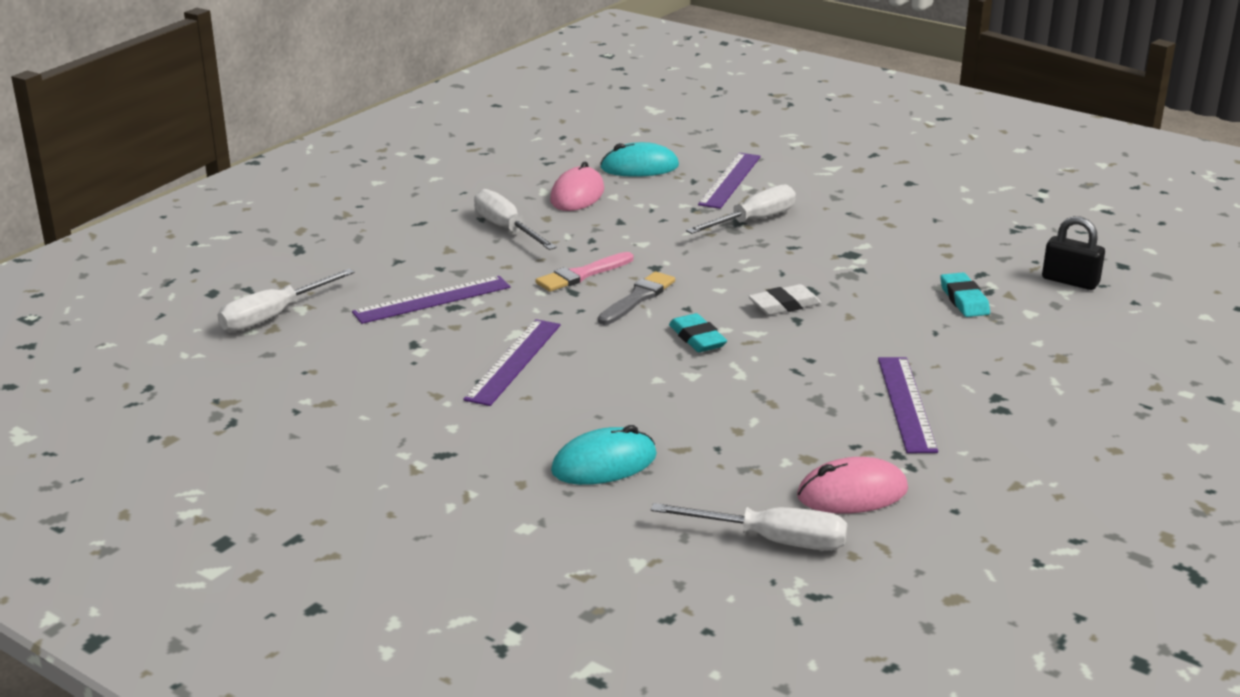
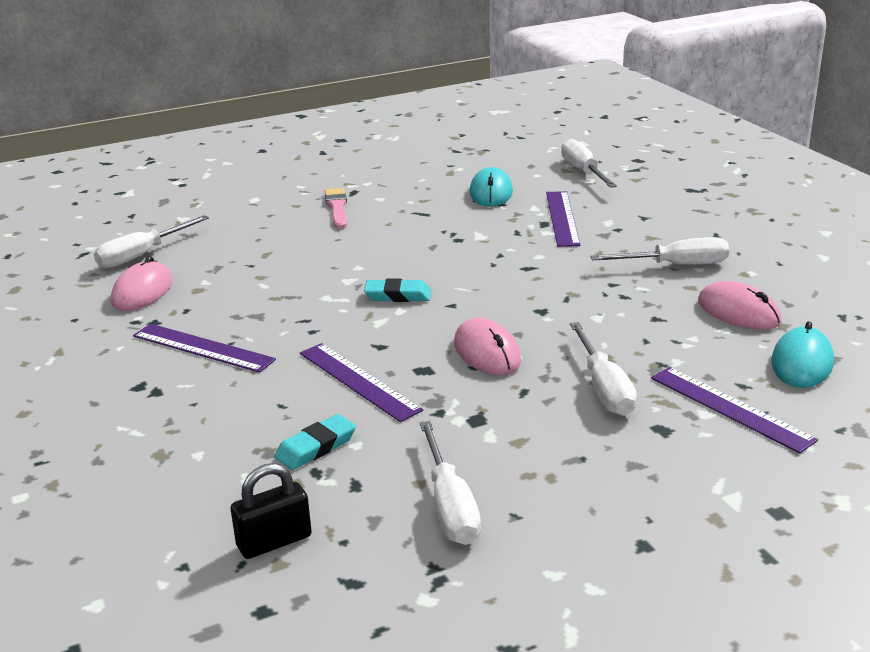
camera: 120 degrees right, 0 degrees up
purple ruler [463,319,561,406] -> purple ruler moved to [300,343,423,422]
pink brush [536,252,633,292] -> pink brush moved to [324,188,347,229]
turquoise mouse [551,425,657,485] -> turquoise mouse moved to [470,167,513,207]
grey brush [598,271,675,325] -> none
white eraser [748,284,821,315] -> none
turquoise eraser [940,273,990,317] -> turquoise eraser turned 60 degrees counterclockwise [275,414,356,470]
none -> white screwdriver [420,421,481,545]
none -> pink mouse [454,318,521,375]

